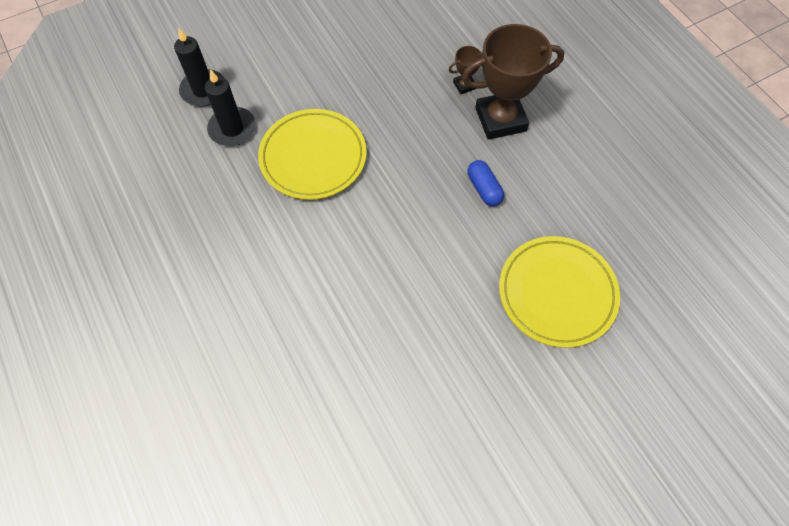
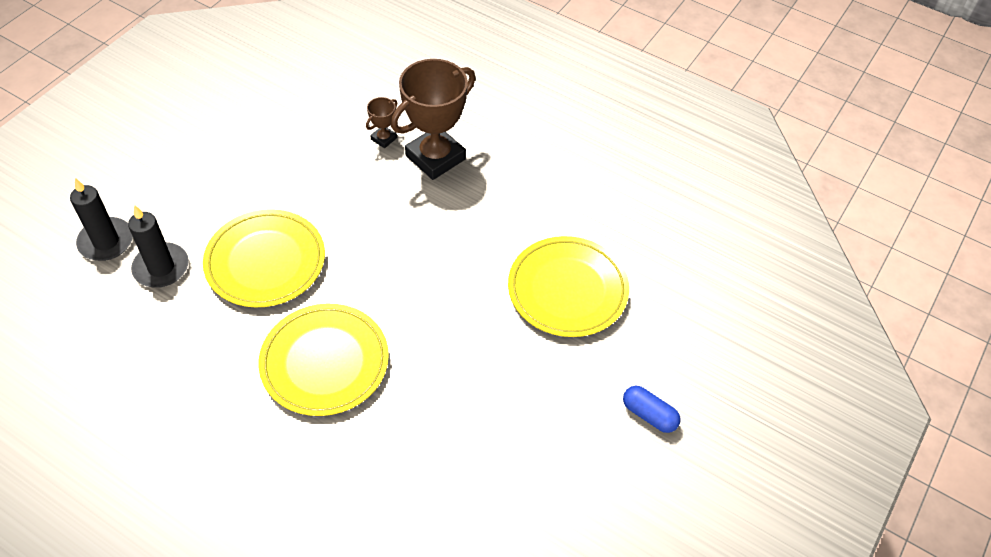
camera: 30 degrees left, 10 degrees down
blue capsule [468,160,504,206] -> blue capsule moved to [623,385,681,433]
none -> yellow plate [259,304,389,416]

